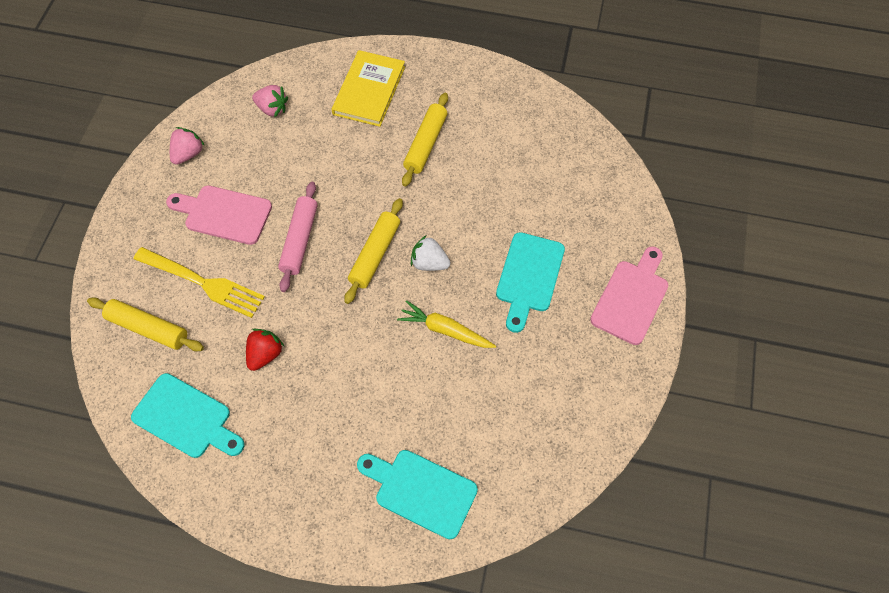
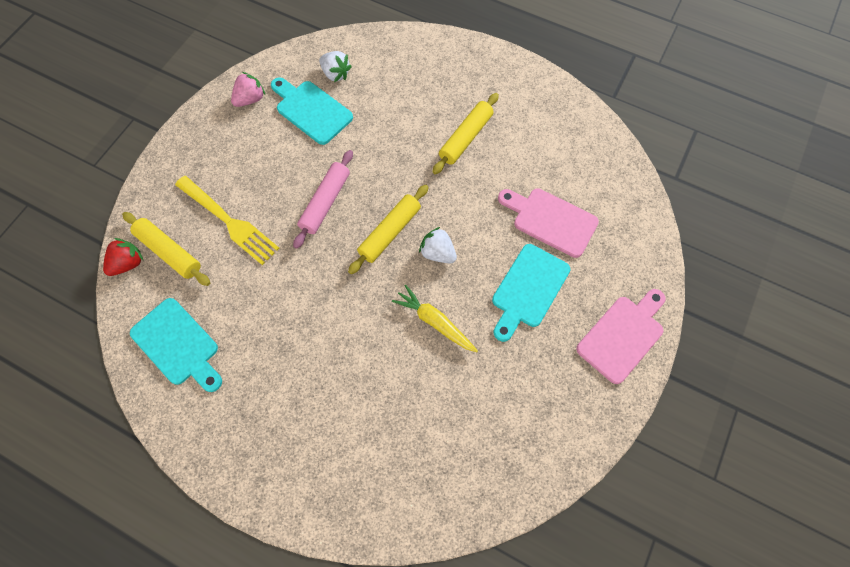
camera: 15 degrees right, 5 degrees up
pink cutting board [166,185,272,245] -> pink cutting board moved to [498,188,599,258]
red strawberry [246,328,284,371] -> red strawberry moved to [103,238,144,276]
pink strawberry [252,85,288,118] -> white strawberry [319,51,352,82]
yellow book [331,50,405,127] -> none
turquoise cutting board [357,450,478,539] -> turquoise cutting board moved to [271,77,353,145]

